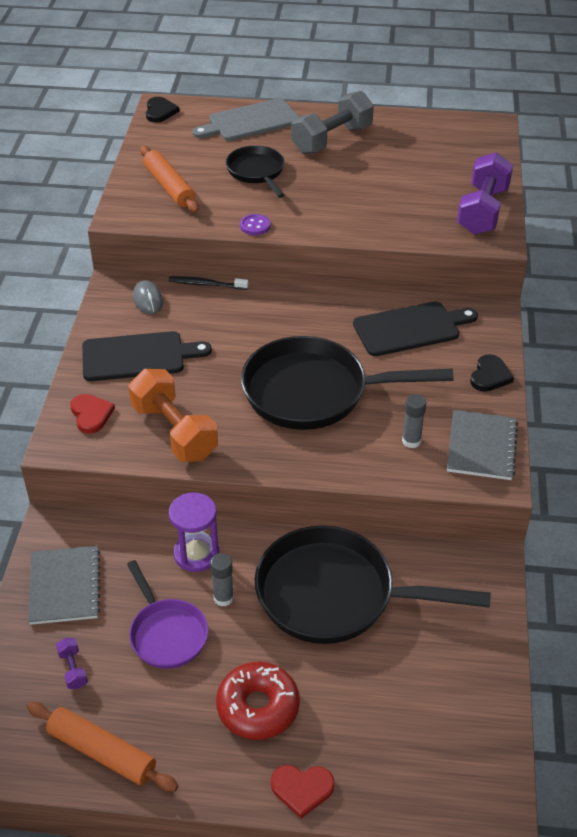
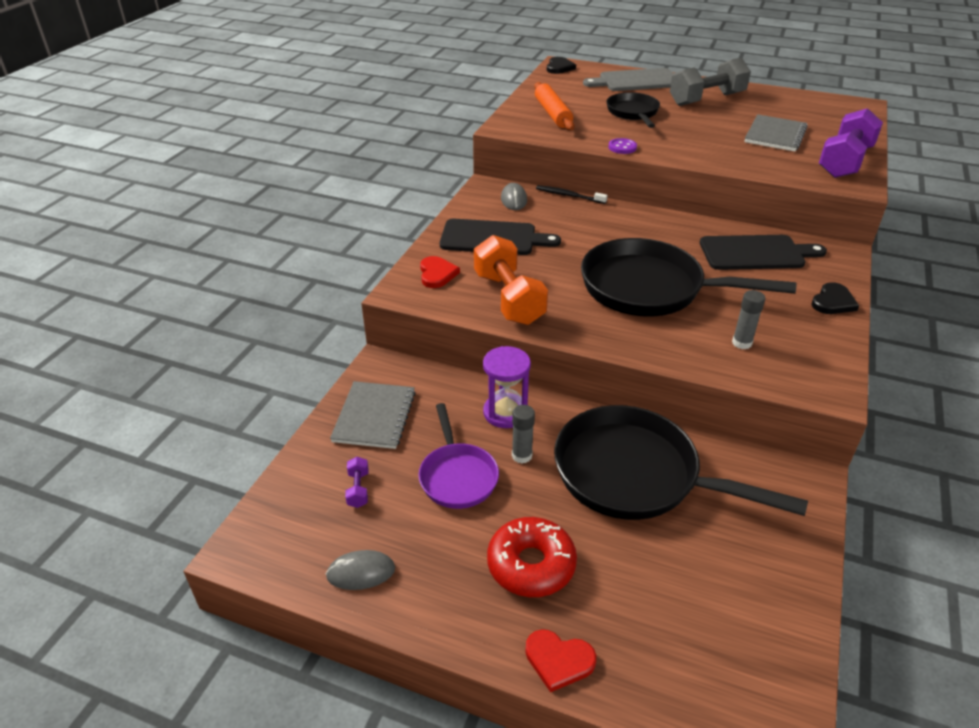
camera: 15 degrees right, 5 degrees down
orange rolling pin [27,702,178,791] -> grey mouse [326,550,395,590]
grey notebook [447,410,518,480] -> grey notebook moved to [744,114,808,151]

